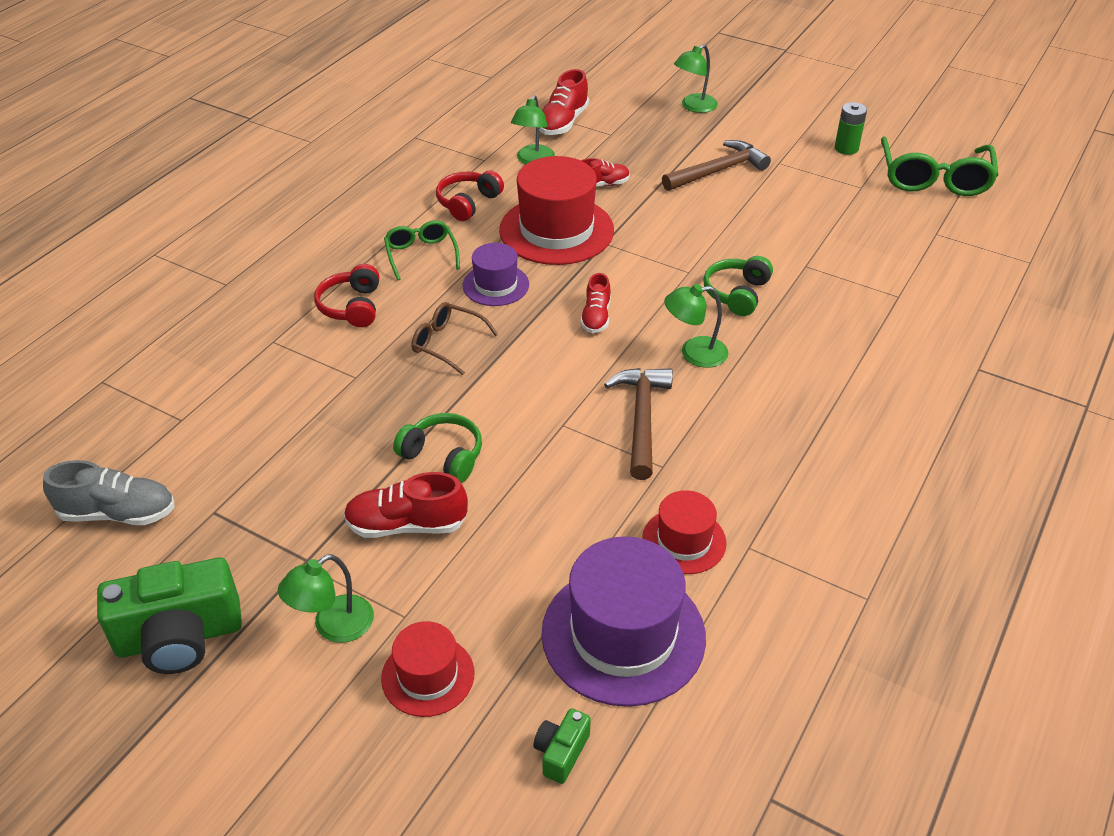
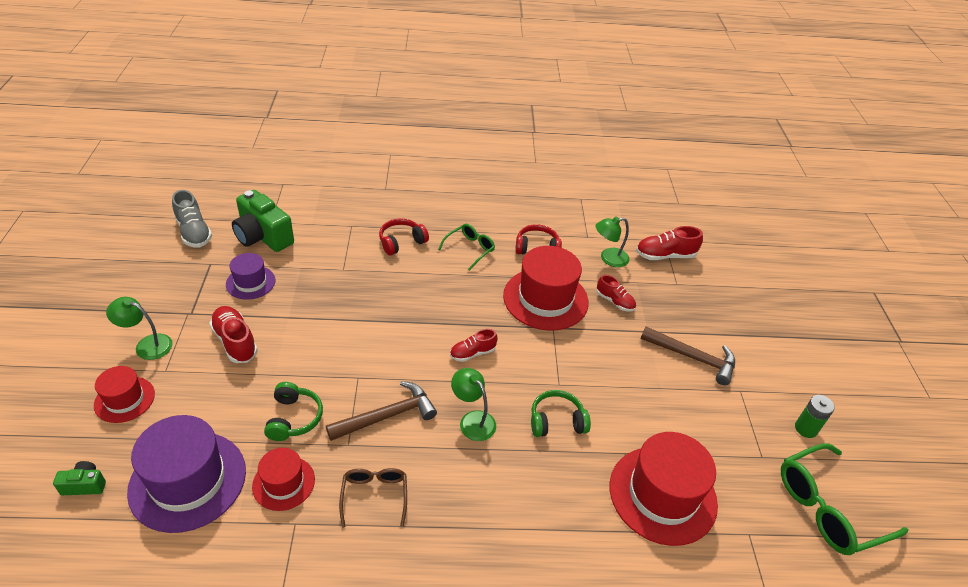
camera: 55 degrees right, 0 degrees up
green camera [97,558,242,674] -> green camera moved to [232,190,294,252]
green headphones [393,413,482,483] -> green headphones moved to [264,382,323,441]
brown glasses [412,302,498,375] -> brown glasses moved to [339,468,407,528]
purple hat [463,243,529,306] -> purple hat moved to [226,253,275,300]
green lamp [674,44,718,113] -> none
none -> red hat [610,432,718,546]

